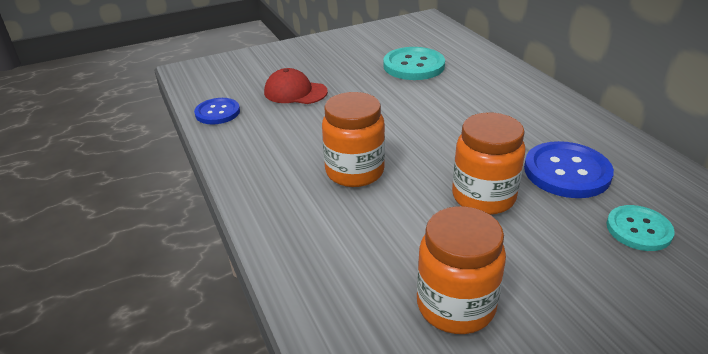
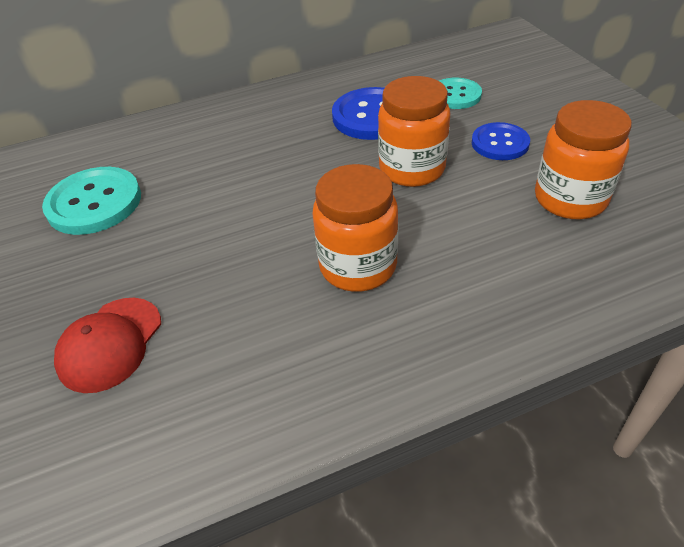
camera: 85 degrees left, 10 degrees up
blue button [194,98,240,125] -> blue button moved to [472,122,530,160]

